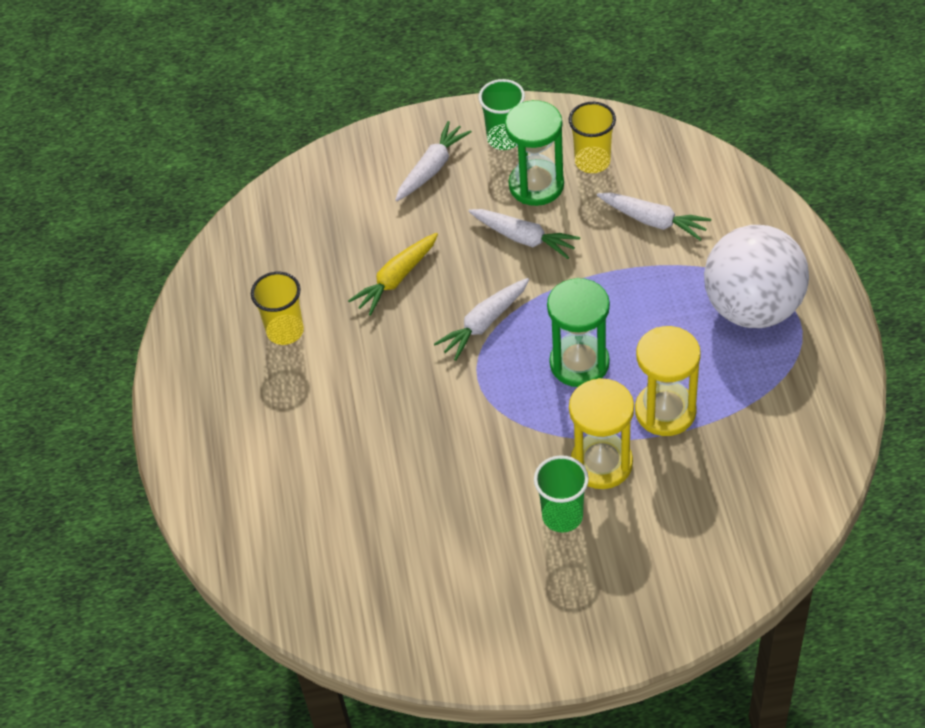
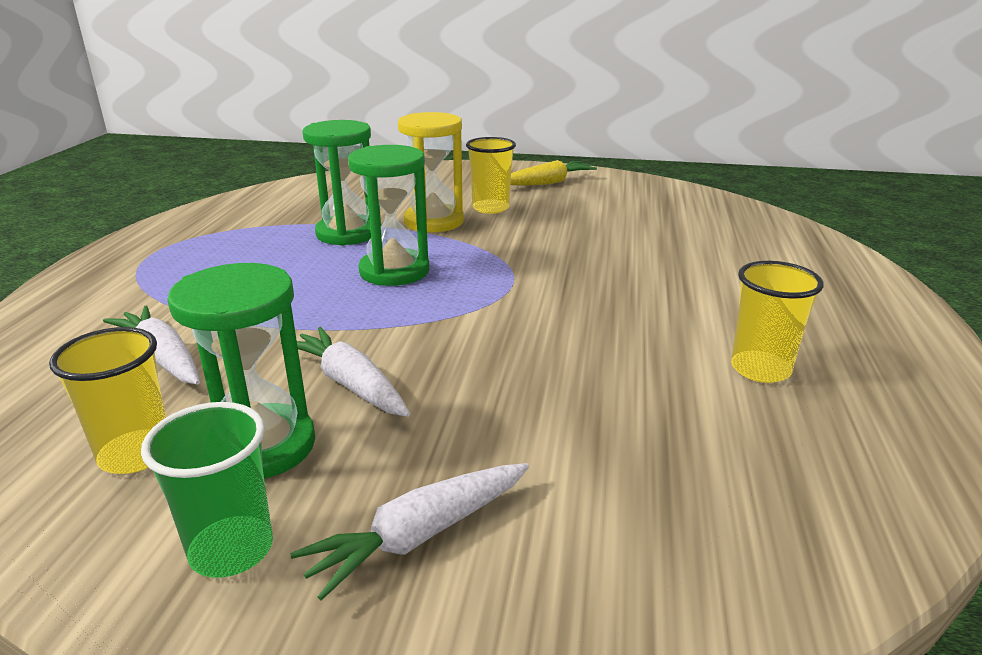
camera: 165 degrees left, 25 degrees down
yellow carrot [348,233,438,316] -> yellow carrot moved to [510,160,597,186]
white carrot [434,278,529,361] -> none
green cup [534,455,589,533] -> yellow cup [466,137,516,214]
yellow hourglass [635,326,701,436] -> green hourglass [303,120,371,246]
white ball [704,225,809,328] -> none

